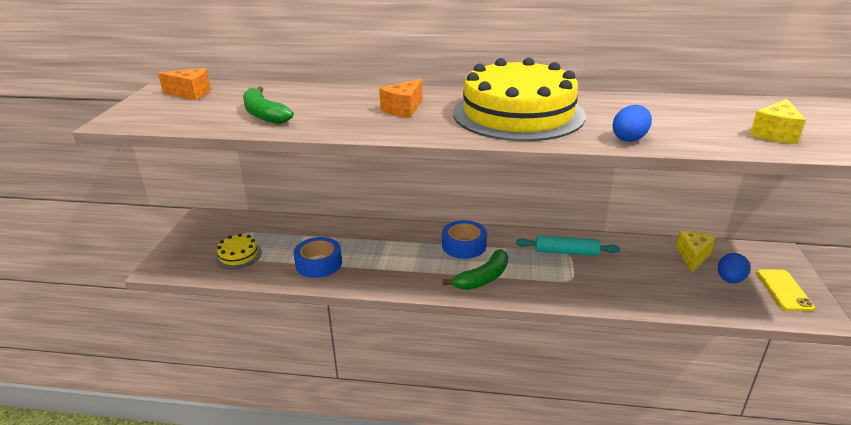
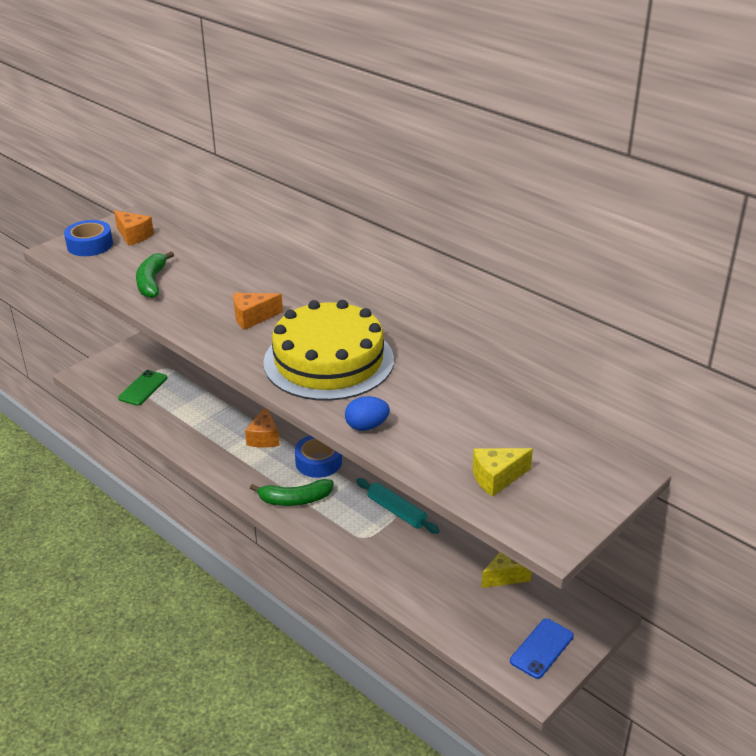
camera: 35 degrees right, 5 degrees up
yellow cake [215,234,262,269] -> green phone [118,370,168,406]
blue tape [293,237,342,278] -> blue tape moved to [64,220,113,256]
blue egg [718,253,750,283] -> none
yellow phone [757,269,815,311] -> blue phone [510,618,574,679]
none -> orange cheese [245,407,280,448]

